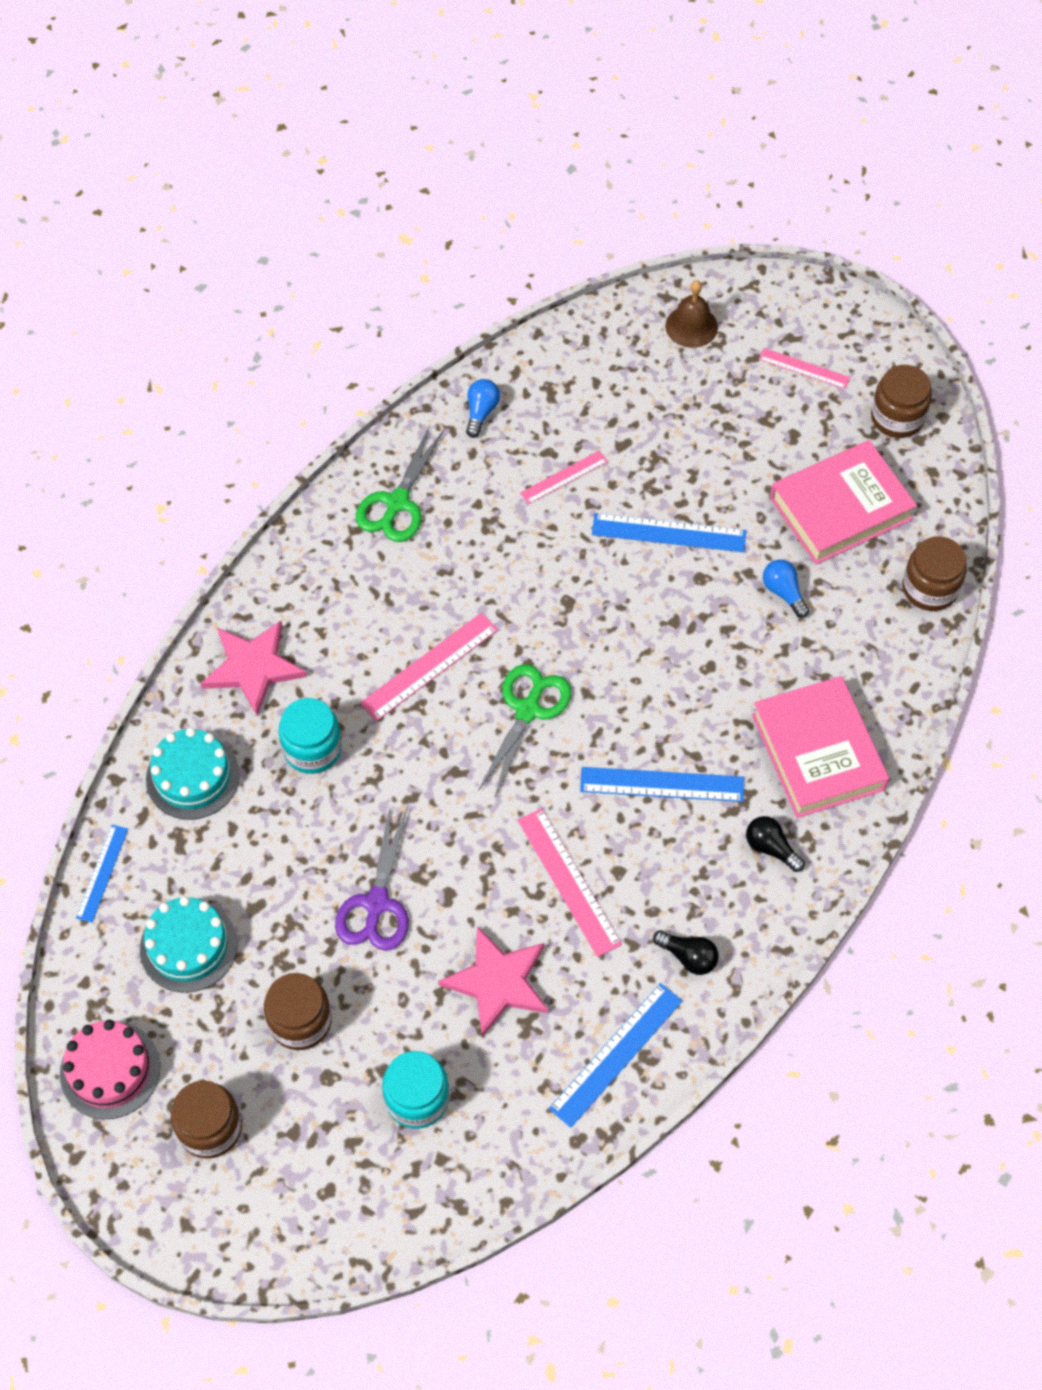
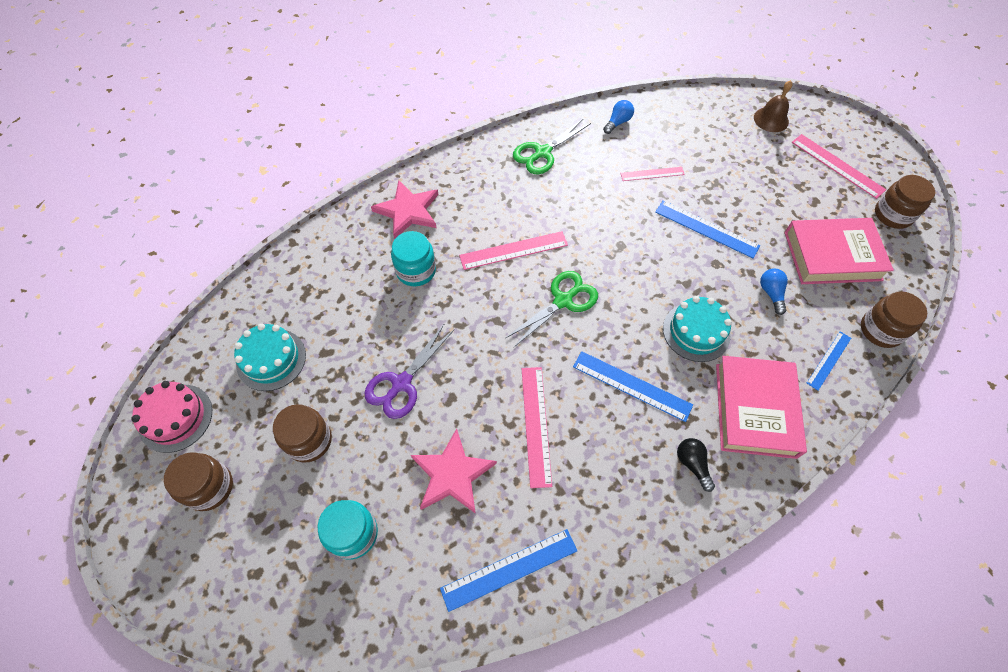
camera: 25 degrees right, 0 degrees up
blue ruler [76,825,128,923] -> blue ruler moved to [806,331,851,391]
turquoise cake [146,728,240,820] -> turquoise cake moved to [663,296,732,362]
black light bulb [653,930,719,975] -> none
pink ruler [759,348,850,389] -> pink ruler [792,134,886,199], size x1.59

